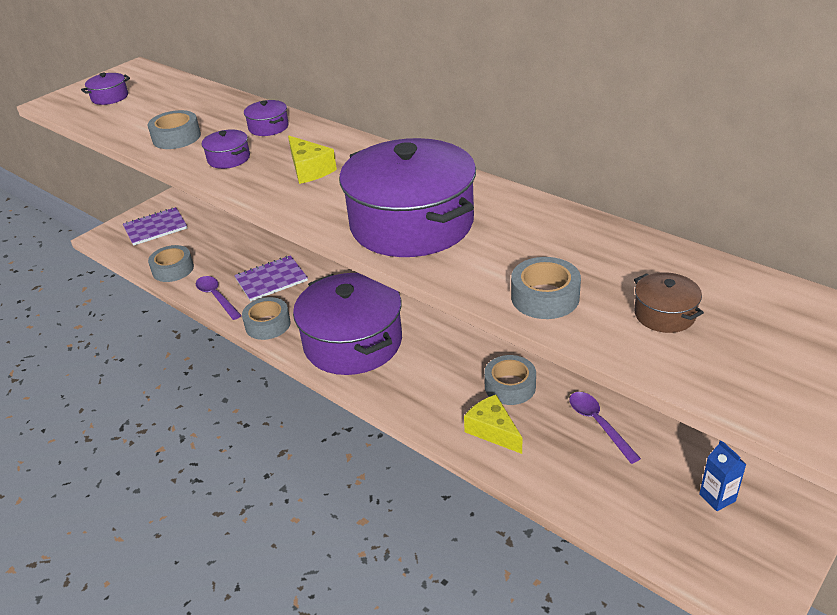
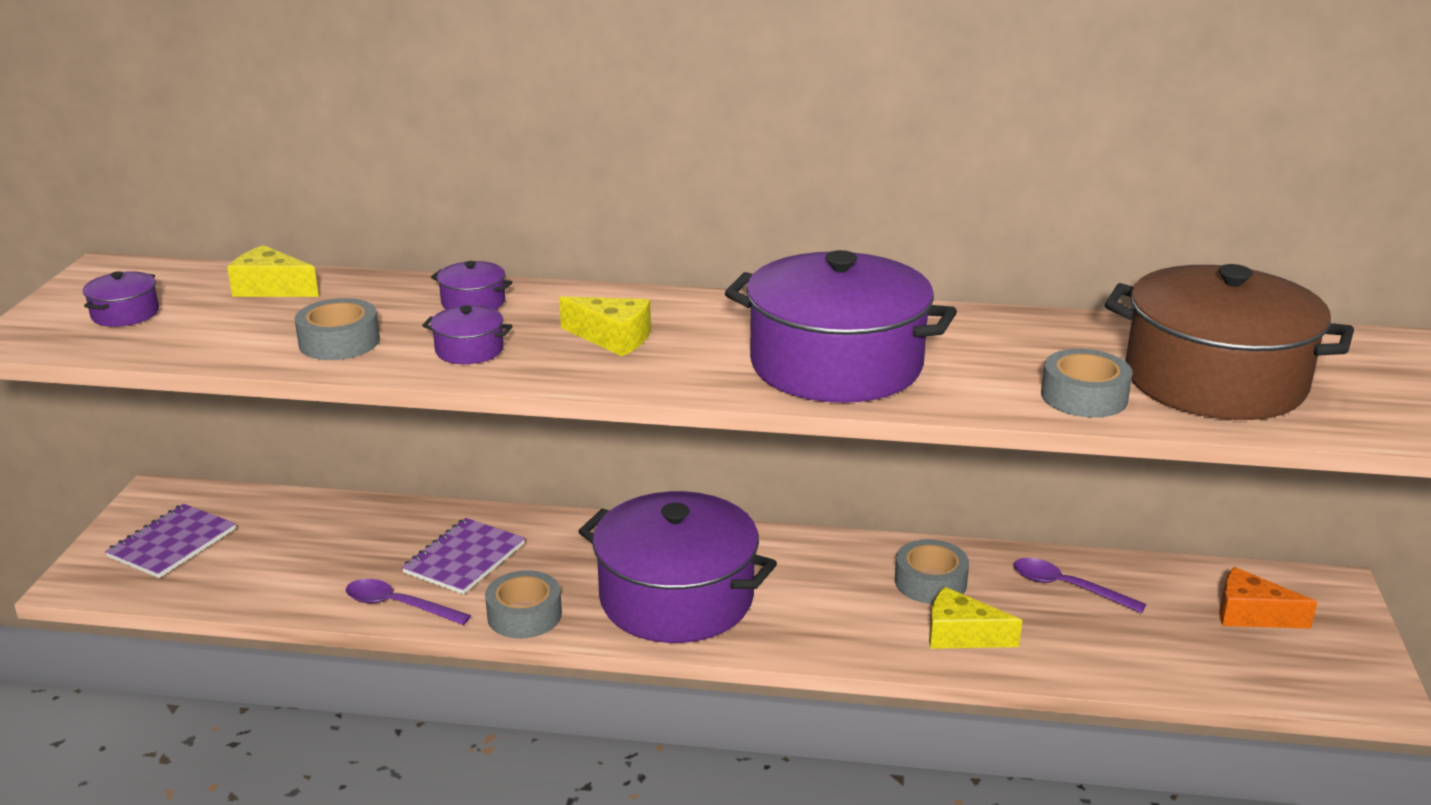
camera: 35 degrees left, 10 degrees down
grey tape [148,245,194,282] -> none
brown pot [634,272,704,333] -> brown pot [1105,264,1354,420], size x2.49
blue carton [699,441,747,511] -> orange cheese [1219,567,1318,629]
none -> yellow cheese [227,245,319,297]

